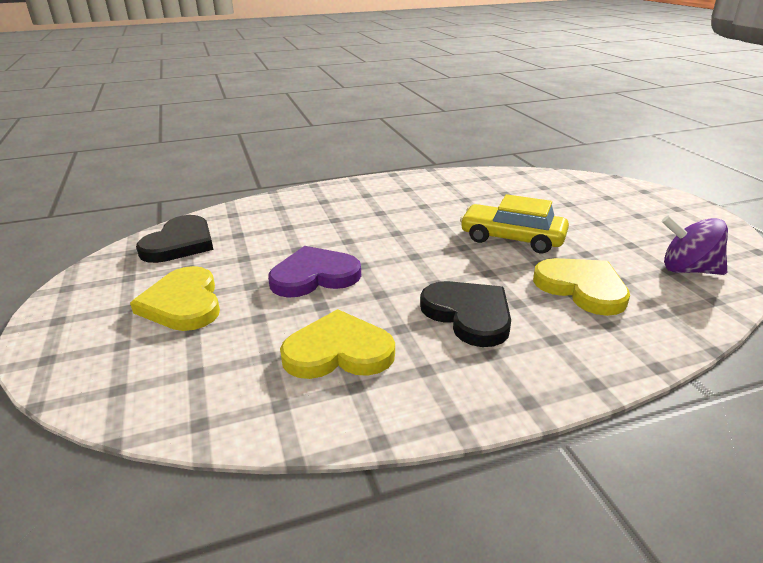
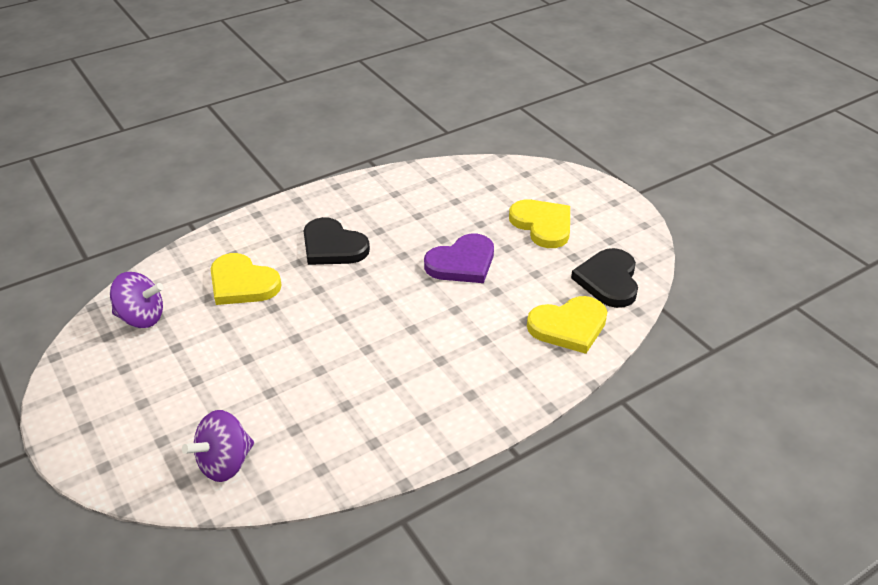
camera: 165 degrees right, 10 degrees up
yellow heart [280,309,395,379] -> yellow heart moved to [527,296,607,354]
yellow car [460,194,569,253] -> none
none -> purple spinning top [182,410,254,482]

